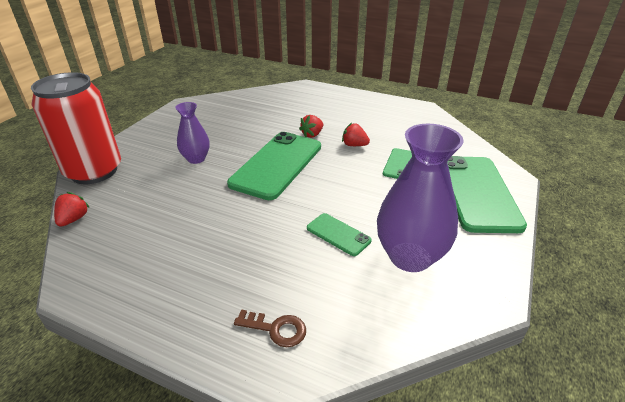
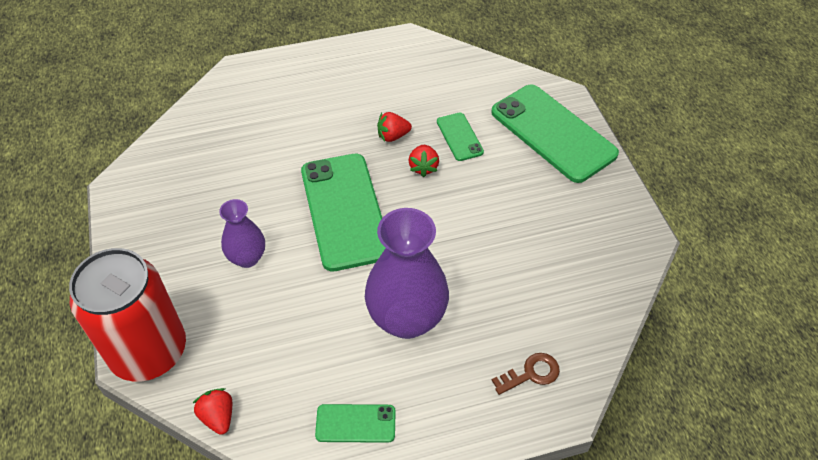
camera: 40 degrees left, 15 degrees up
red strawberry [299,115,323,138] -> red strawberry moved to [409,145,439,177]
green phone [307,213,372,256] -> green phone moved to [315,404,395,443]
purple vase [377,124,463,272] -> purple vase moved to [365,208,449,339]

